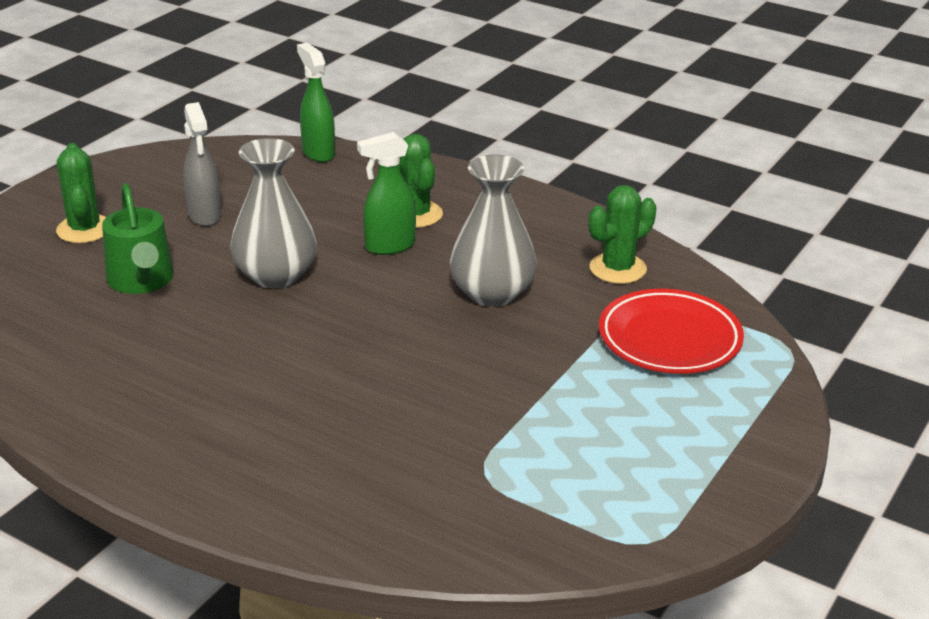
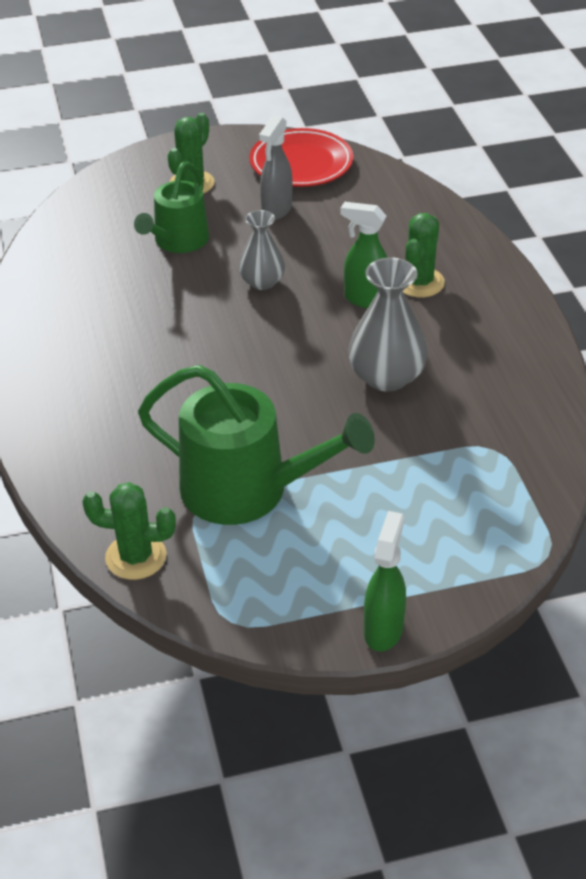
camera: 45 degrees right, 10 degrees up
grey vase [231,138,317,288] -> grey vase [239,210,285,290], size x0.64
green spray bottle [297,43,335,162] -> green spray bottle moved to [364,511,406,652]
green cactus [589,185,657,284] -> green cactus moved to [82,482,176,580]
red plate [599,289,744,374] -> red plate moved to [249,128,353,187]
none -> green watering can [138,365,375,525]

